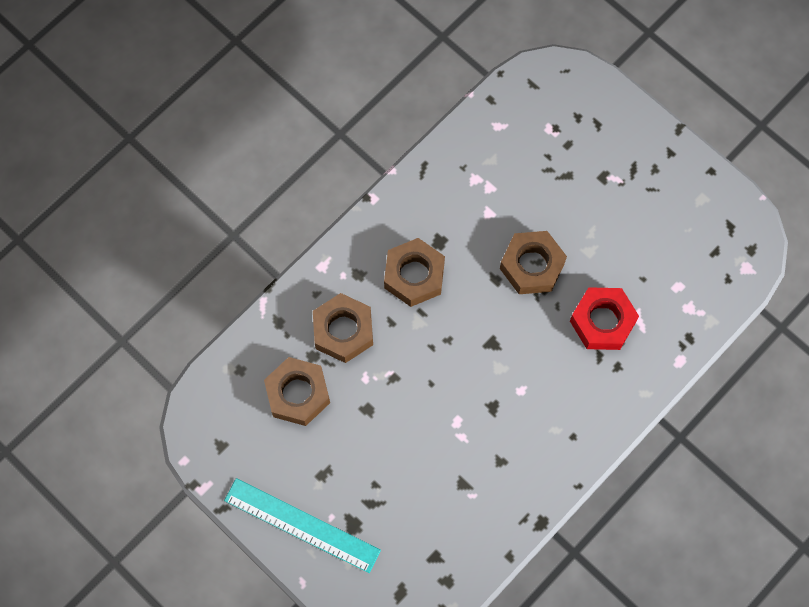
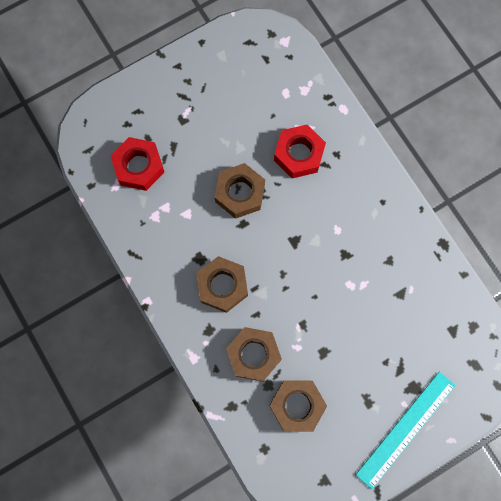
camera: 75 degrees left, 5 degrees up
none -> red nut [111,137,164,191]

